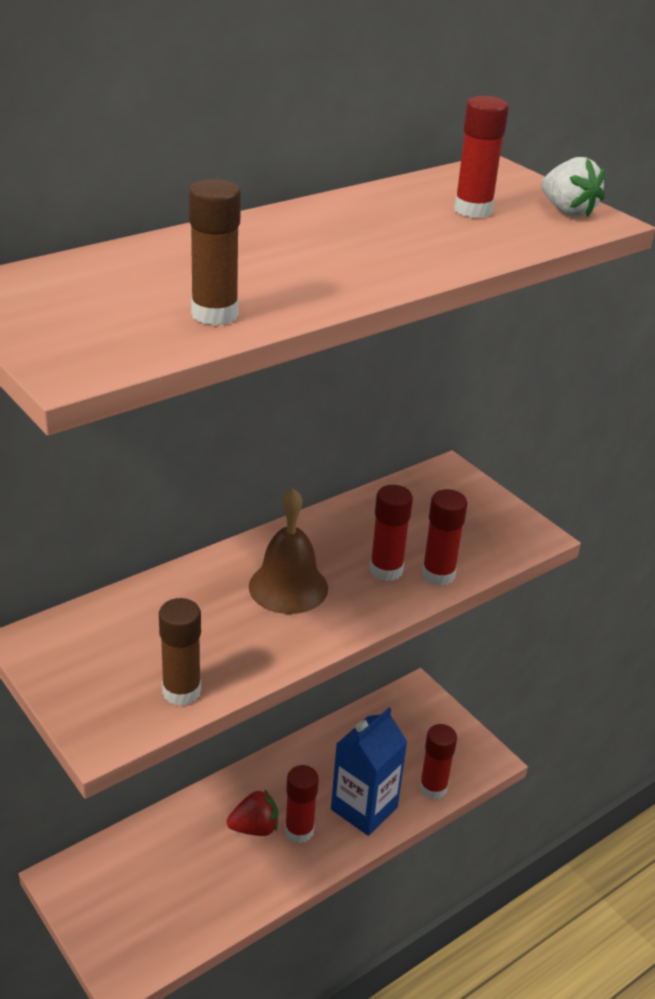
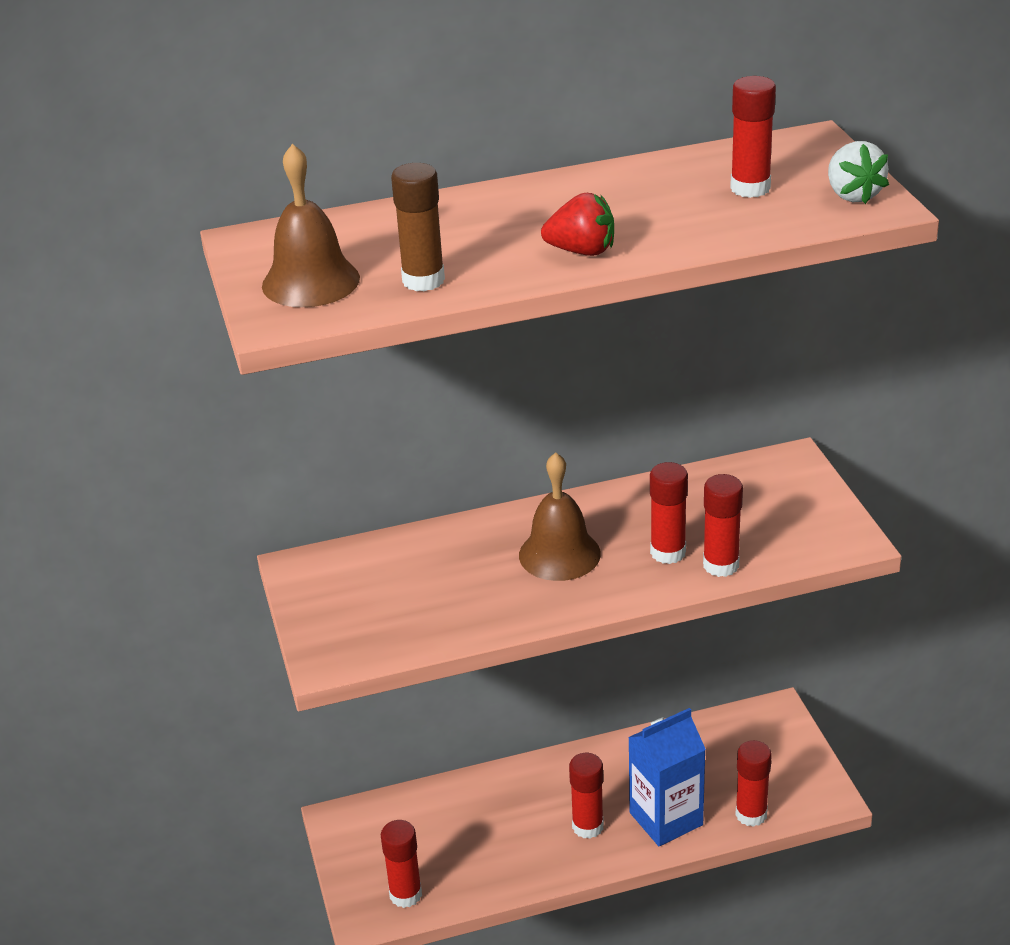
camera: 25 degrees right, 0 degrees up
brown glue stick [159,598,201,706] -> none
red strawberry [227,789,278,836] -> red strawberry moved to [541,193,614,256]
none -> brown bell [262,144,360,307]
none -> red glue stick [381,820,422,908]

